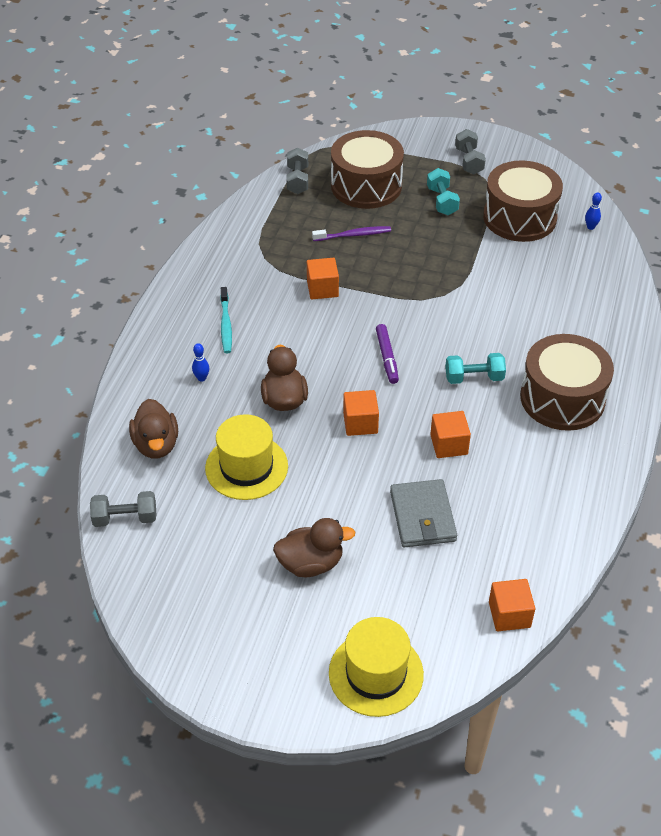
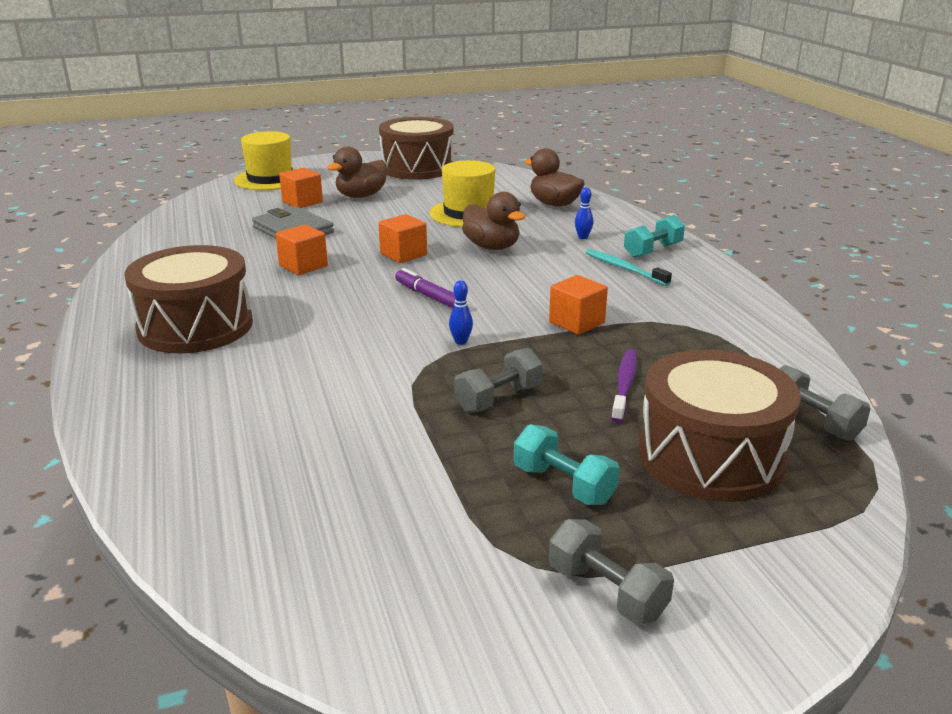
camera: 145 degrees right, 20 degrees down
grey dumbbell [90,491,156,527] -> grey dumbbell moved to [454,348,543,413]
purple toothbrush [312,226,391,241] -> purple toothbrush turned 150 degrees clockwise [611,349,637,423]
turquoise dumbbell [445,353,506,384] -> turquoise dumbbell moved to [624,215,685,258]
brown drum [483,160,563,242] -> brown drum moved to [379,117,454,180]
orange cube [489,579,535,631] -> orange cube moved to [279,168,323,208]
blue bowling pin [585,193,602,230] -> blue bowling pin moved to [449,280,473,345]

